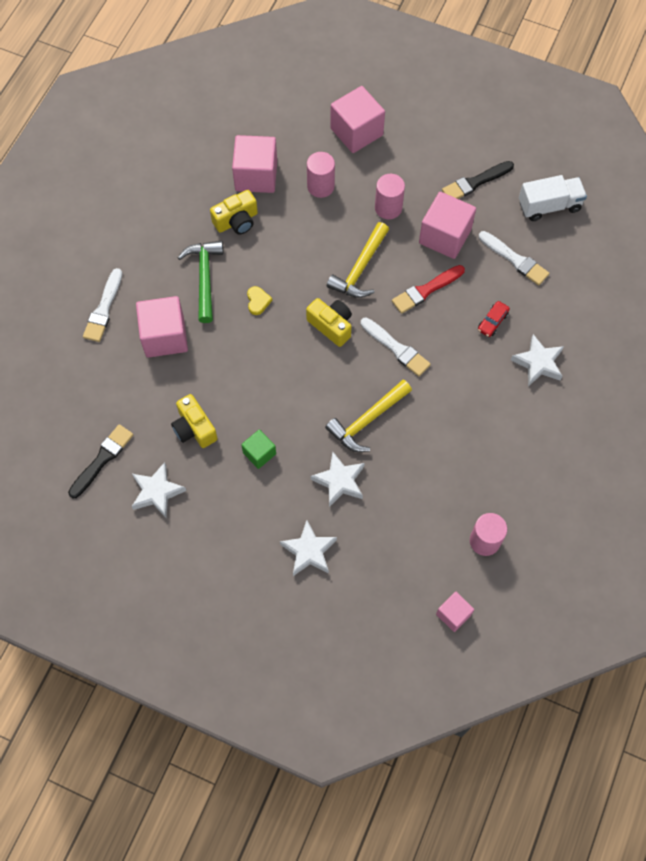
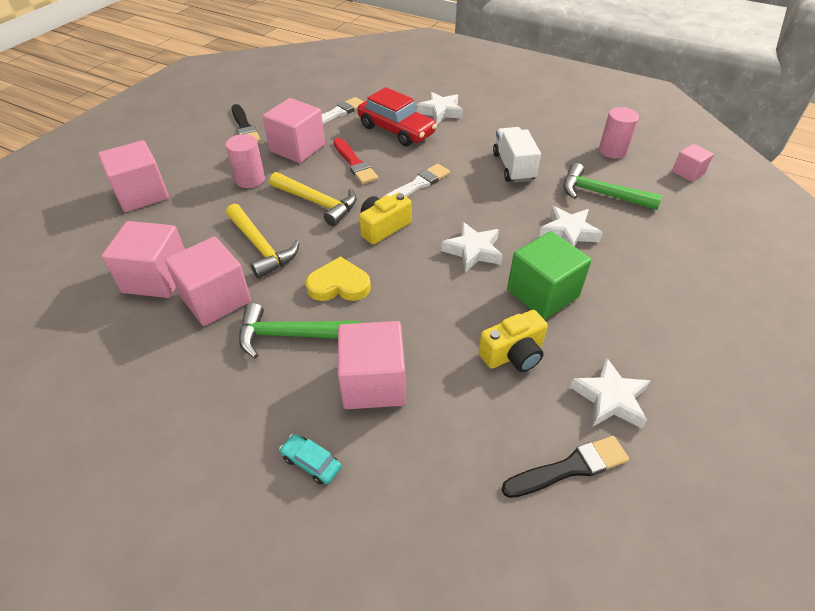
camera: 85 degrees left, 20 degrees down
black brush [68,424,133,498] -> black brush turned 120 degrees clockwise [501,436,629,498]
white brush [83,268,122,342] -> turquoise car [279,434,341,485]
yellow camera [210,190,258,235] -> pink cube [165,237,251,326]
green cube [241,429,276,469] -> green cube [507,231,592,319], size x1.80
yellow heart [247,286,272,315] -> yellow heart [306,256,371,301], size x1.70
white star [280,520,337,576] -> white star moved to [441,222,503,272]
pink cylinder [307,152,335,198] -> none
yellow hammer [325,380,412,452] -> yellow hammer moved to [226,204,300,279]
red car [478,301,510,337] -> red car [357,87,437,146], size x2.23
white truck [519,175,587,221] -> white truck moved to [493,127,541,183]
none -> green hammer [563,163,663,210]

